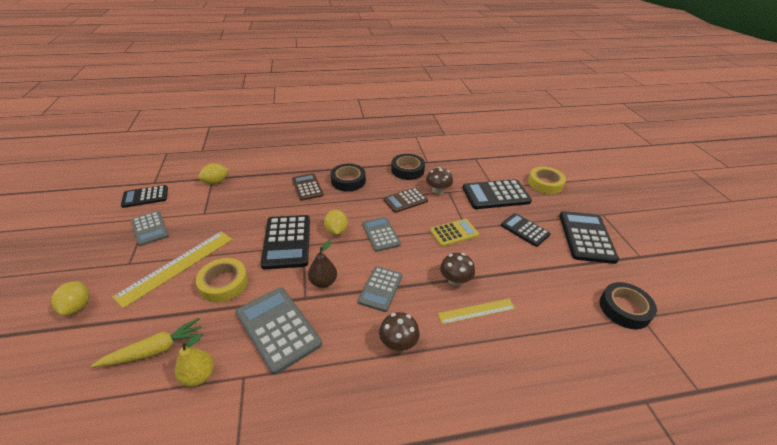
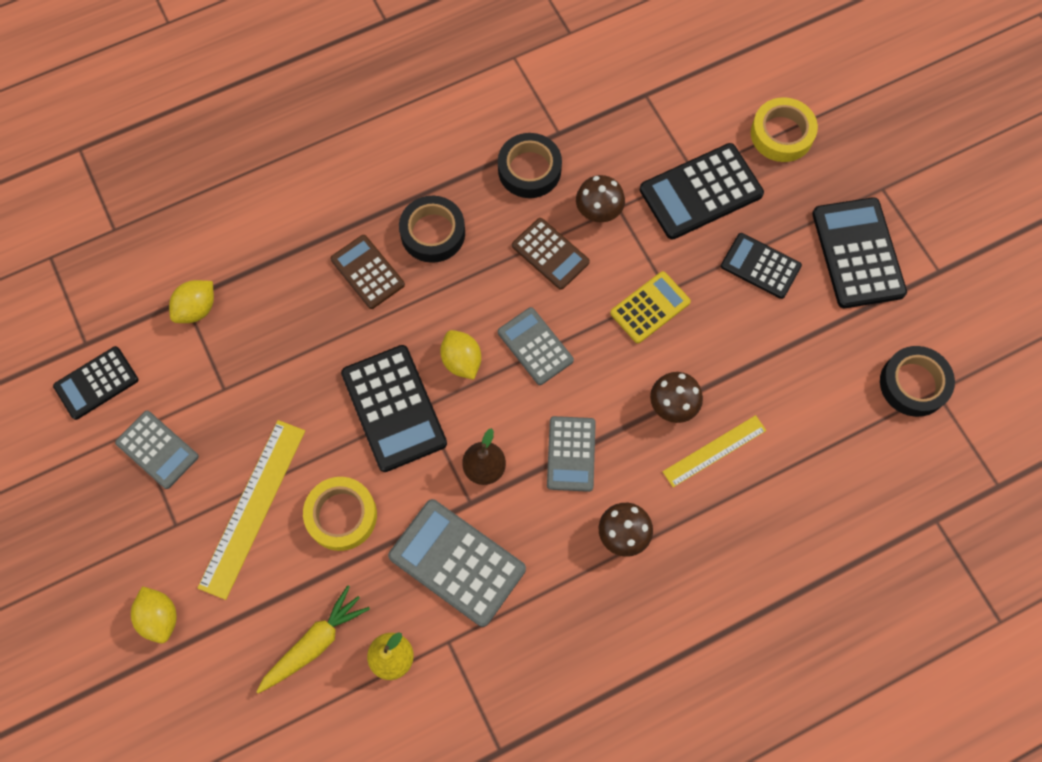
camera: 15 degrees left, 30 degrees up
brown calculator [383,187,428,213] -> brown calculator turned 90 degrees counterclockwise [512,218,590,290]

